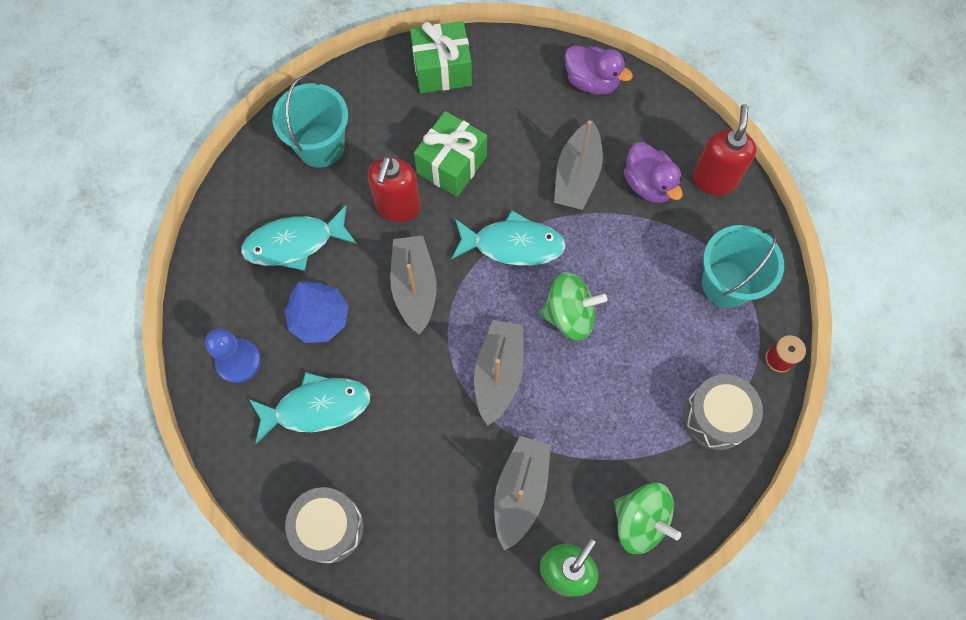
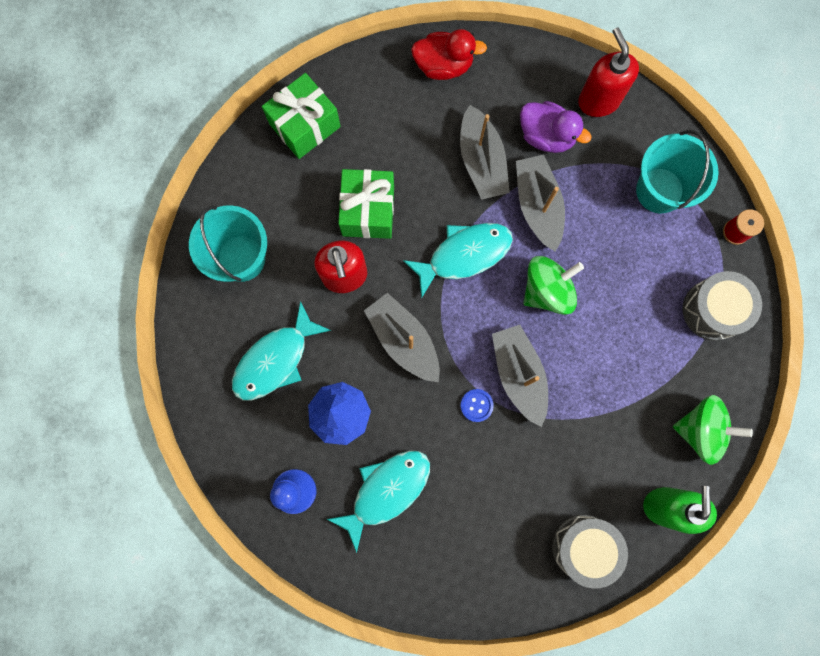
camera: 30 degrees left, 10 degrees up
grey drum [285,487,364,564] -> grey drum moved to [552,515,628,589]
grey boat [494,436,551,551] -> grey boat moved to [516,155,565,252]
purple duck [564,45,633,95] -> red duck [411,29,487,80]
none -> blue button [461,389,494,422]

